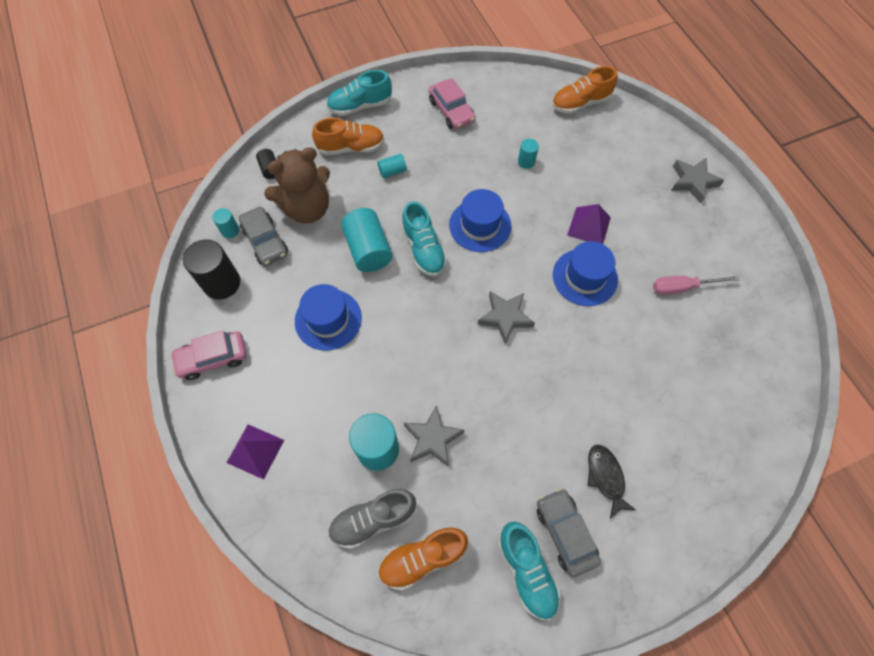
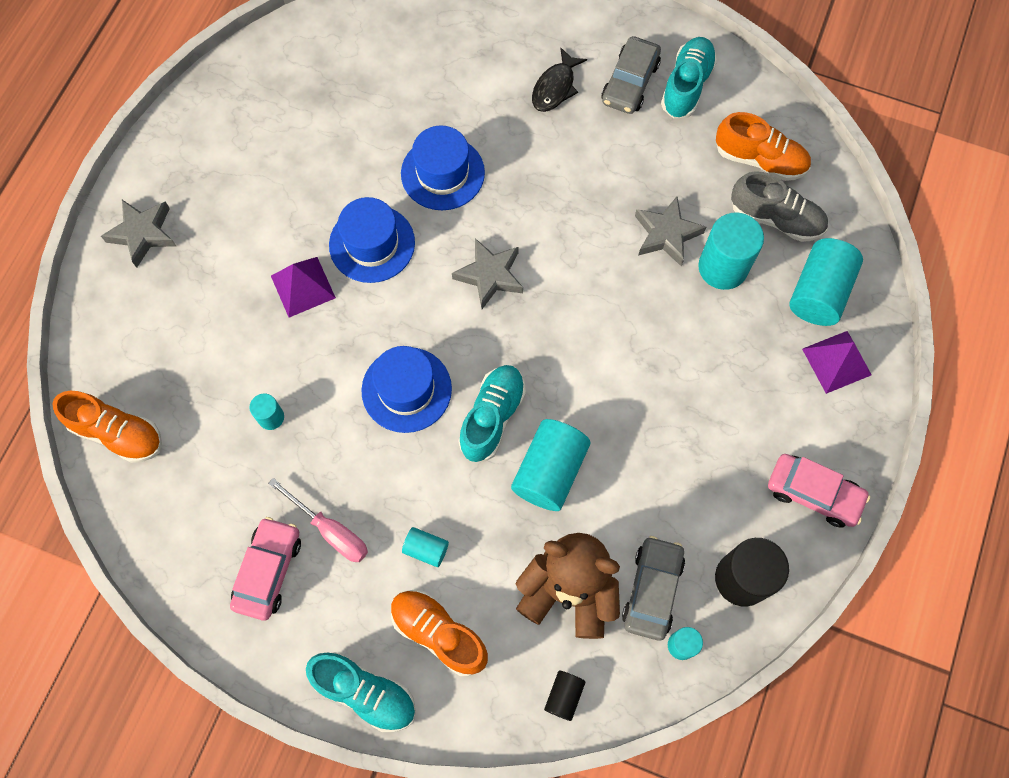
camera: 135 degrees left, 5 degrees up
blue hat [295,284,362,351] -> blue hat moved to [401,125,485,210]
pink screwdriver [653,276,740,295] -> pink screwdriver moved to [268,478,368,562]
none -> turquoise cylinder [789,238,863,326]

